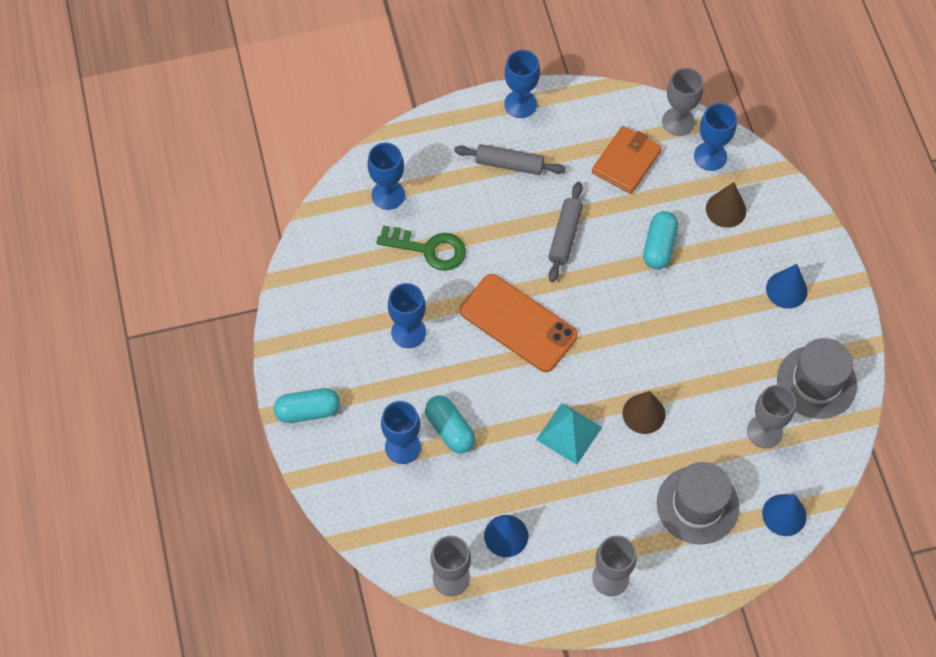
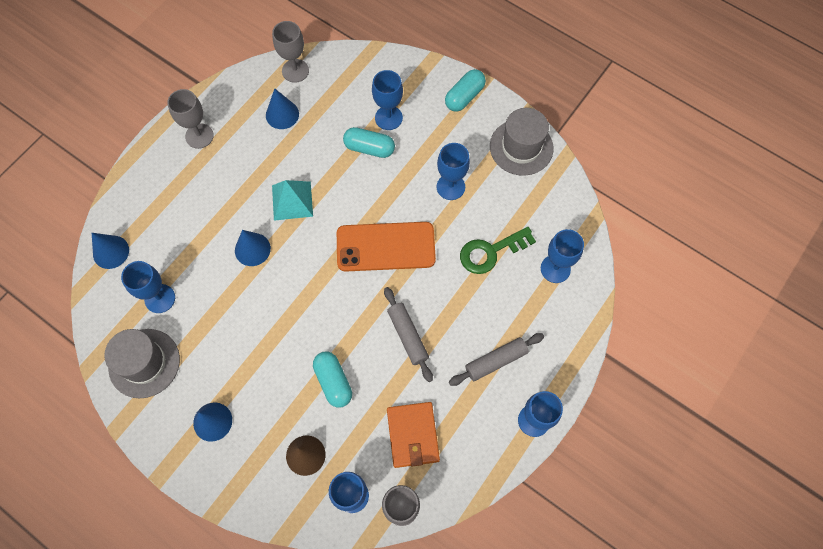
camera: 140 degrees right, 5 degrees up
brown cone [622,391,665,434] -> blue cone [235,230,271,266]
grey hat [657,462,739,544] -> grey hat moved to [490,108,554,176]
grey goblet [747,385,796,449] -> blue goblet [121,261,175,313]

